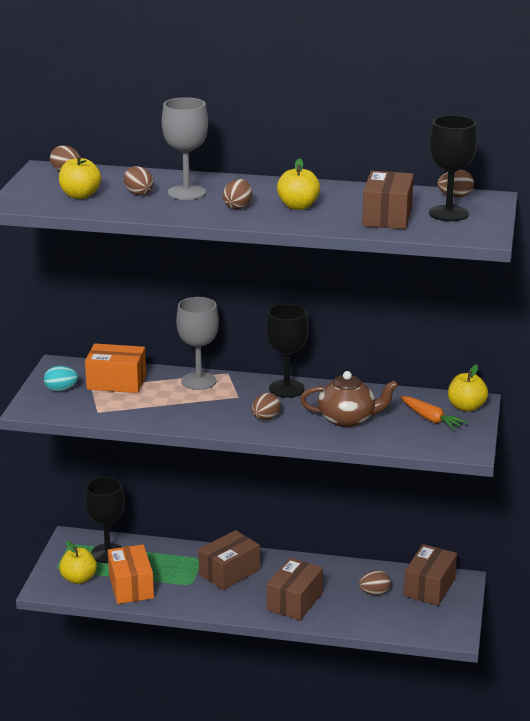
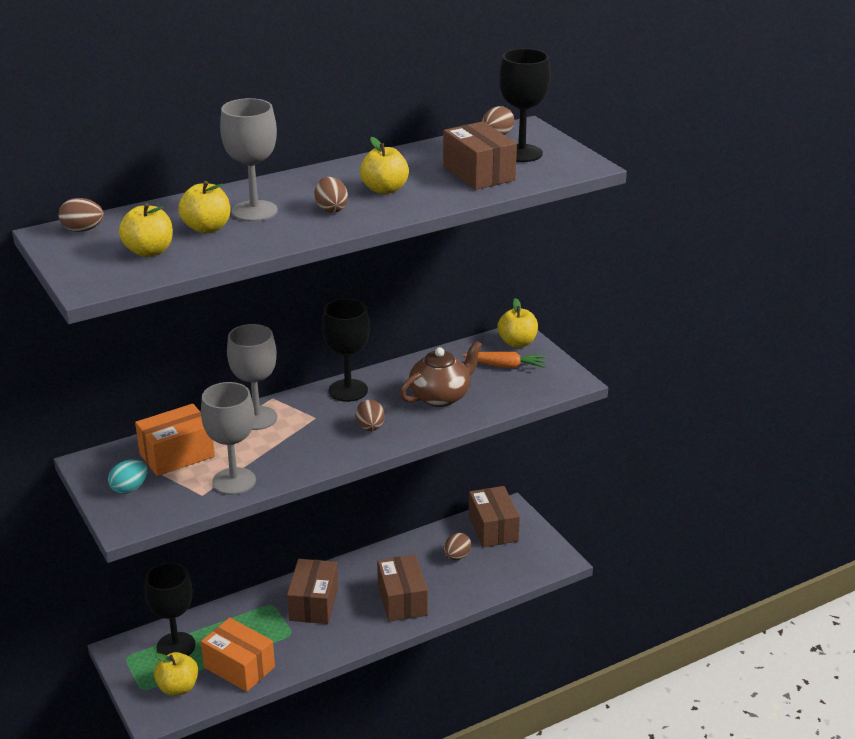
camera: 40 degrees left, 5 degrees up
brown egg [124,166,154,196] -> yellow apple [178,181,230,234]
none -> grey goblet [201,382,256,495]

